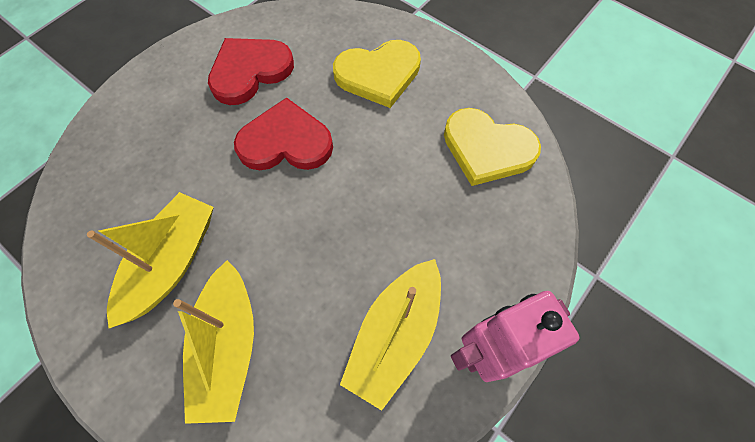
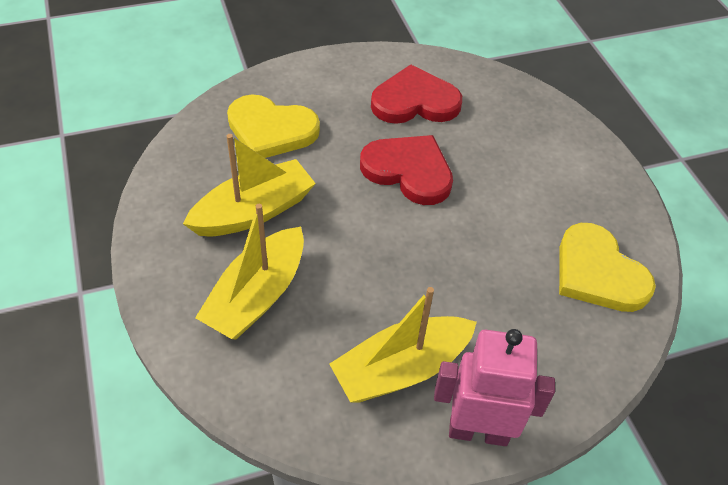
camera: 30 degrees right, 15 degrees down
yellow heart [333,40,421,108] -> yellow heart moved to [227,95,320,158]

